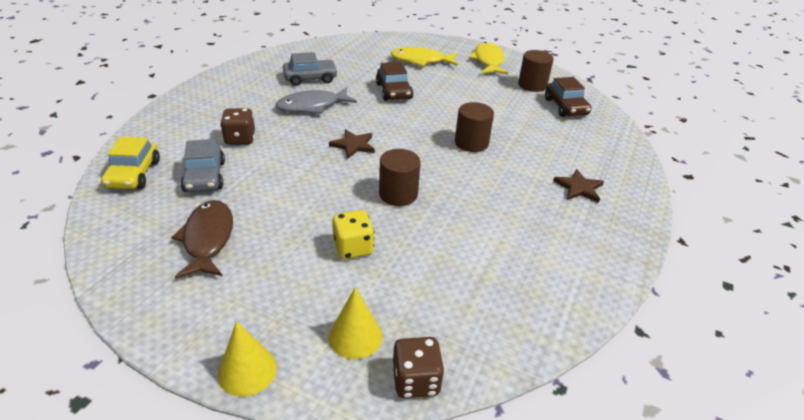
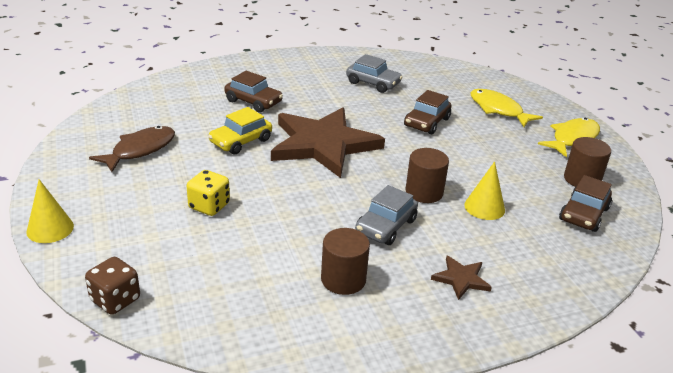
camera: 45 degrees right, 5 degrees down
yellow car [101,137,160,189] -> yellow car moved to [208,107,272,155]
grey car [181,139,225,192] -> grey car moved to [355,185,418,245]
brown dice [220,108,255,145] -> brown car [224,71,283,112]
grey fish [276,87,357,114] -> none
brown star [329,129,375,159] -> brown star [271,107,385,178], size x2.48
yellow cone [329,288,383,359] -> yellow cone moved to [464,161,505,220]
brown cylinder [379,149,421,206] -> brown cylinder moved to [321,228,370,295]

